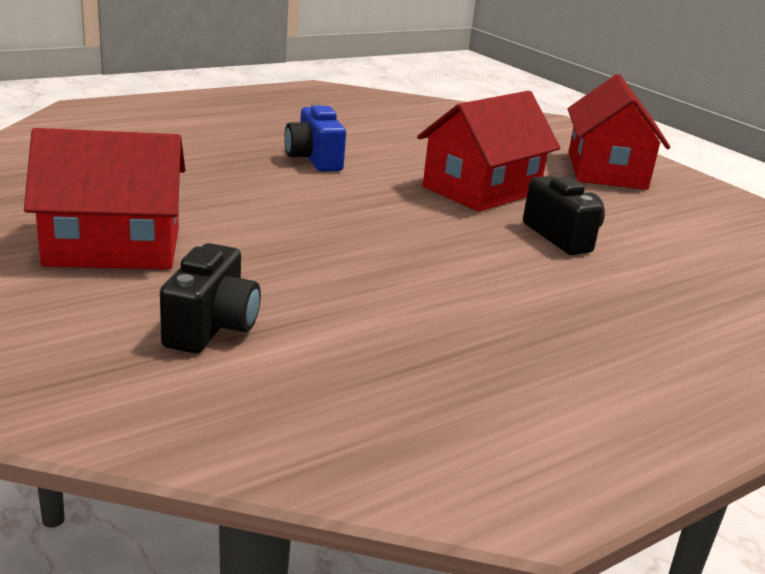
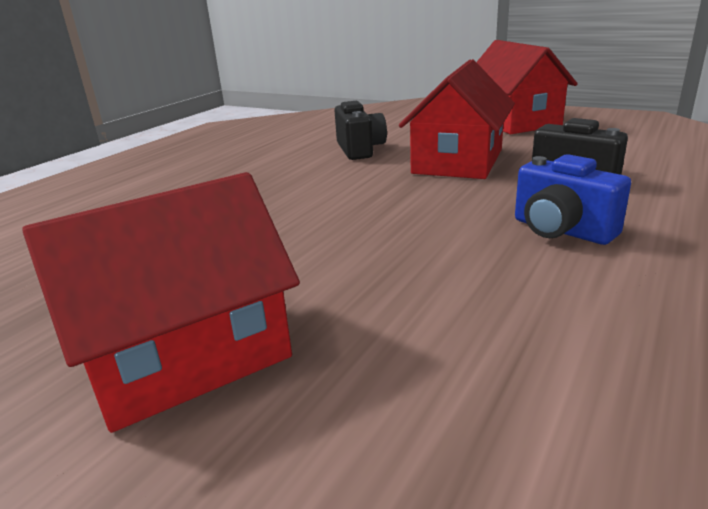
camera: 20 degrees left, 0 degrees up
black camera [160,243,261,353] -> black camera moved to [334,101,387,160]
blue camera [284,103,346,172] -> blue camera moved to [515,154,631,245]

